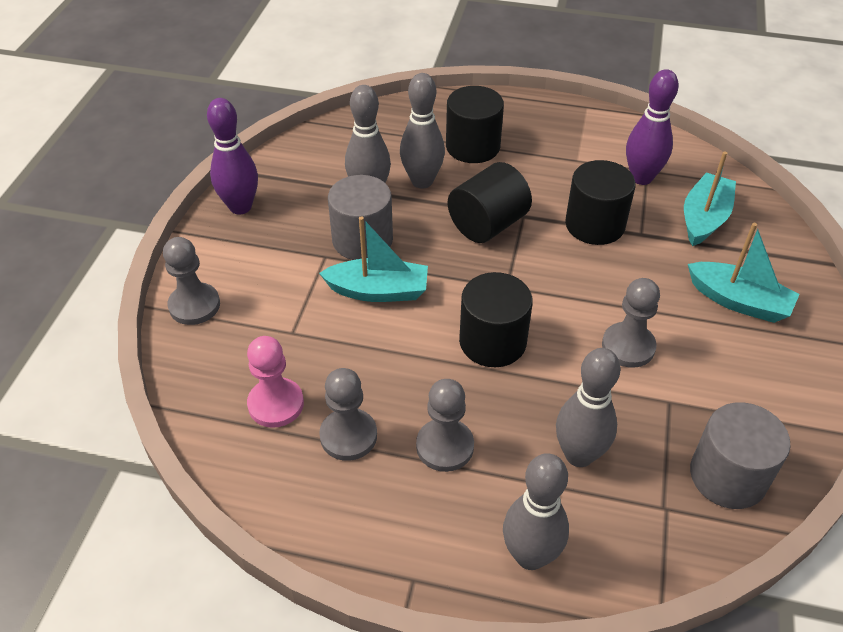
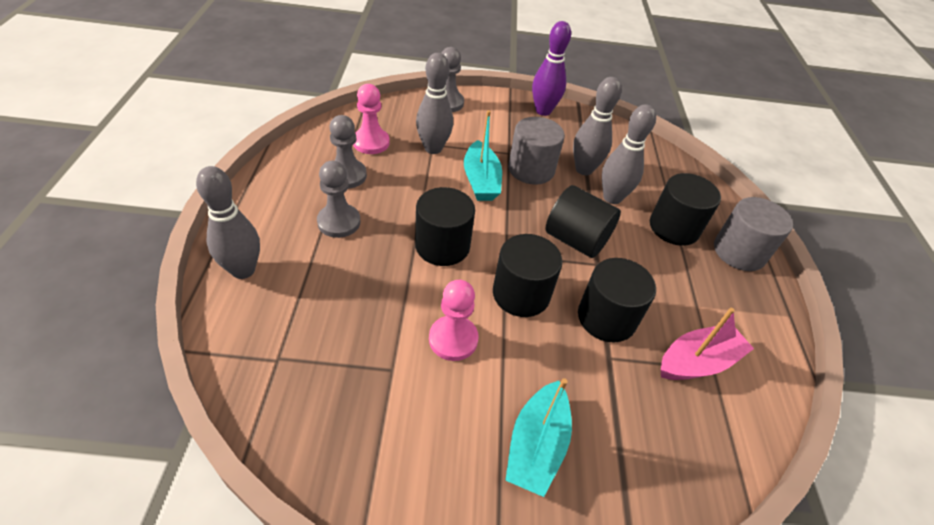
camera: 75 degrees right, 0 degrees up
grey bowling pin [556,348,621,467] -> grey bowling pin moved to [416,53,453,154]
grey pawn [602,278,660,368] -> pink pawn [429,280,479,361]
purple bowling pin [626,69,679,185] -> pink boat [661,308,754,380]
turquoise boat [684,151,736,246] -> none
grey cylinder [690,402,791,509] -> grey cylinder moved to [714,197,793,271]
none -> black cylinder [493,234,563,317]

